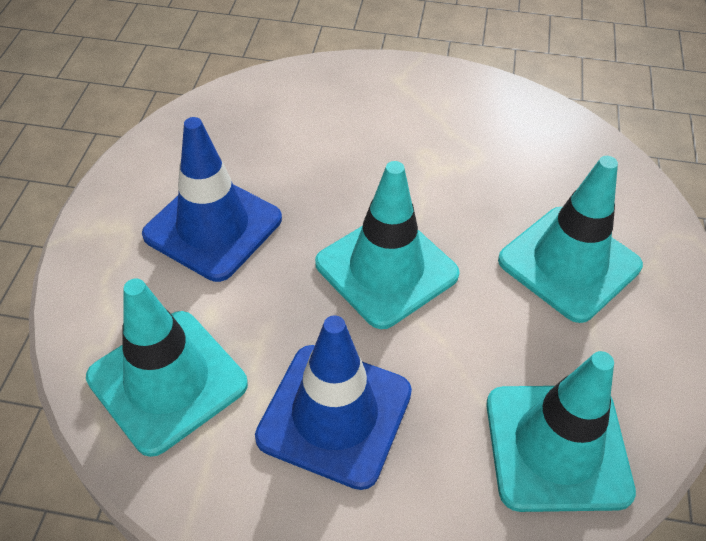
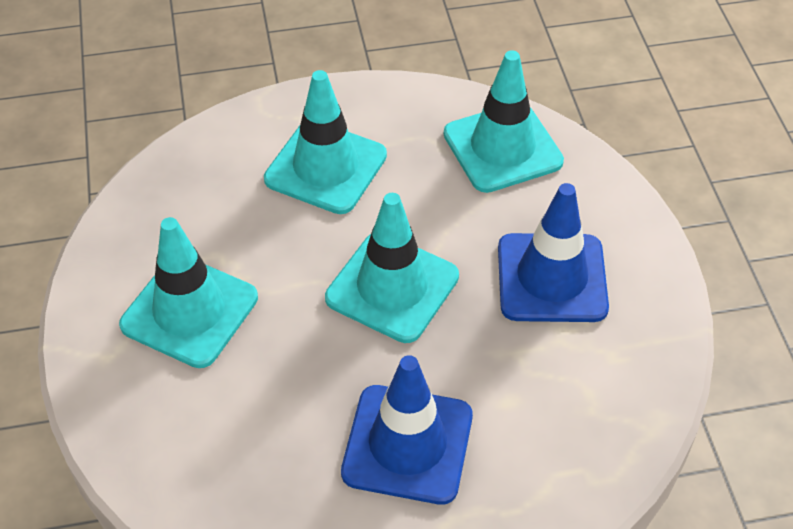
camera: 110 degrees left, 0 degrees up
turquoise traffic cone [86,278,248,457] -> turquoise traffic cone moved to [119,217,258,368]

